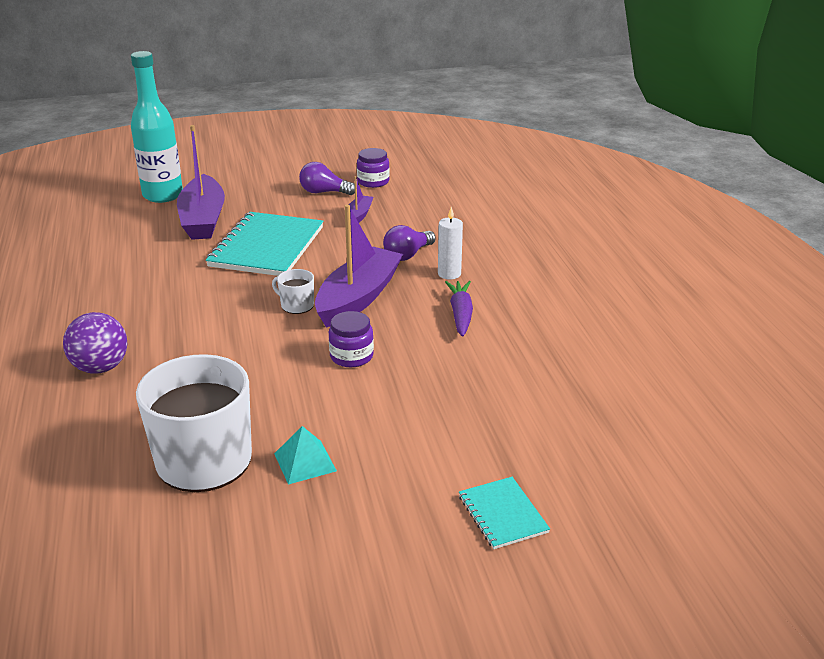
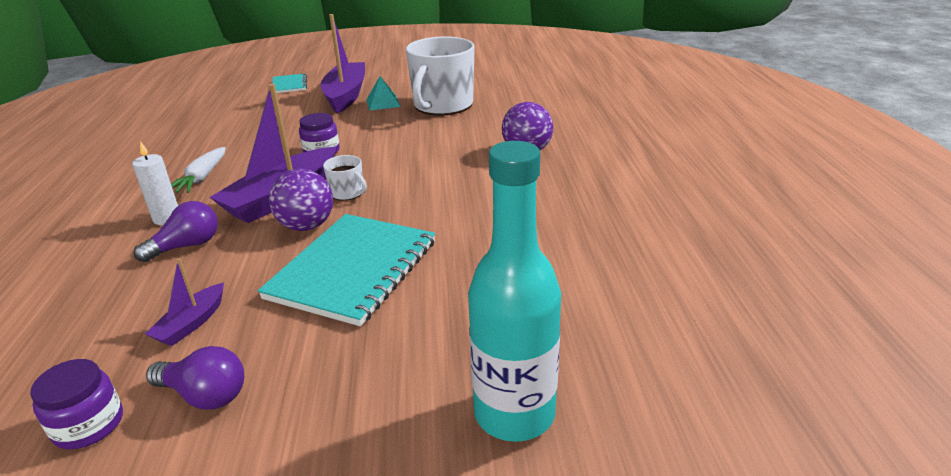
camera: 170 degrees left, 0 degrees up
purple boat [177,125,225,240] -> purple boat moved to [321,14,365,113]
purple carrot [445,281,473,337] -> white carrot [171,147,226,193]
none -> purple ball [269,169,333,231]

